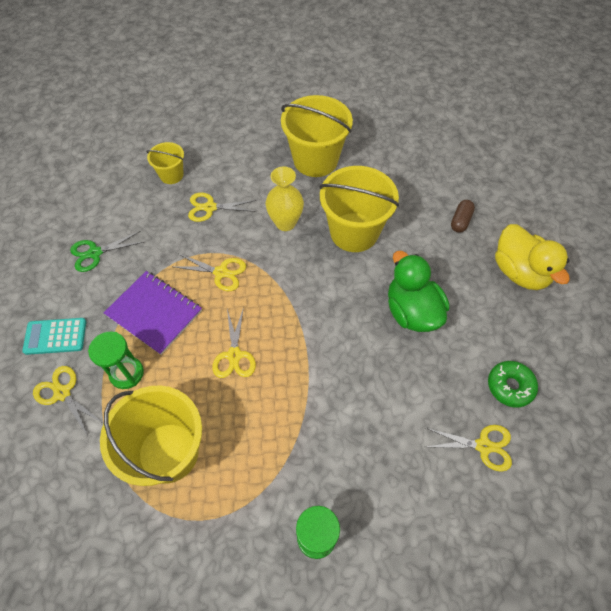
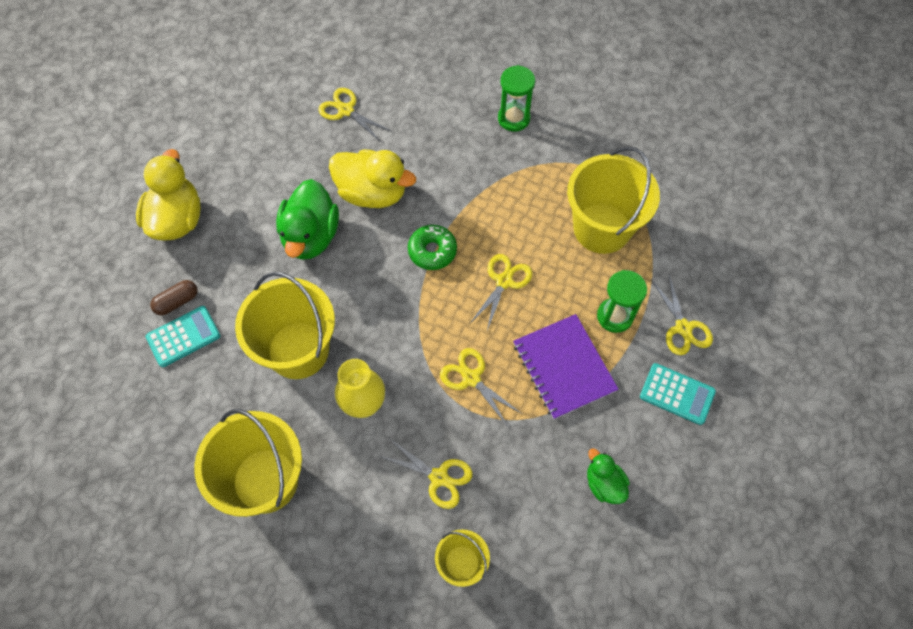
camera: 150 degrees left, 5 degrees up
green scissors [70,231,144,272] -> green duck [587,448,630,504]
green donut [488,361,538,408] -> green donut moved to [408,225,457,270]
none -> turquoise calculator [146,306,221,367]
none -> yellow duck [329,150,416,208]

